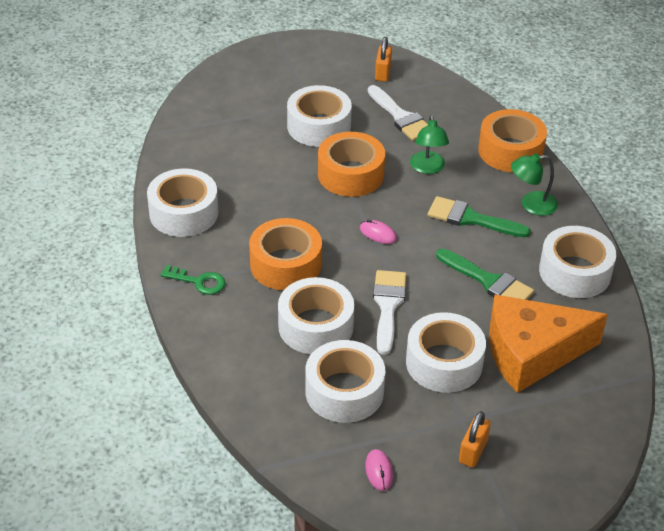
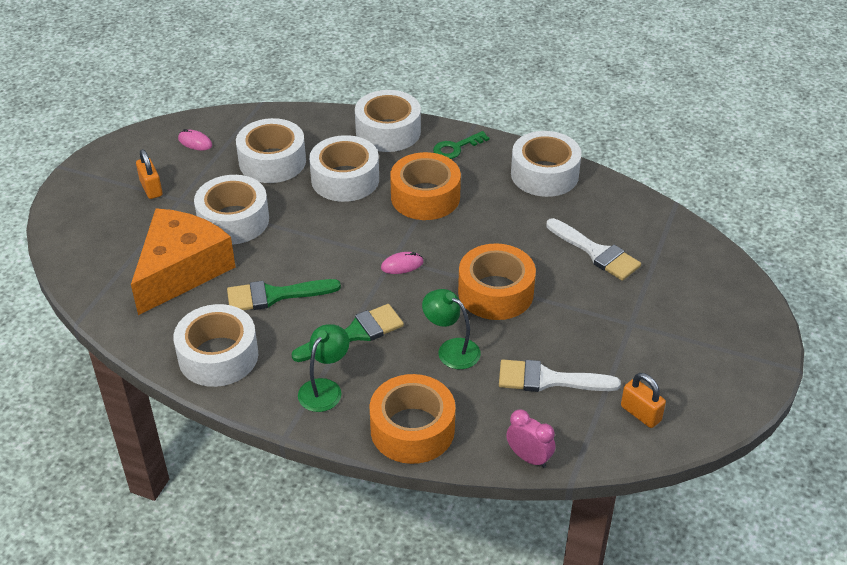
camera: 130 degrees right, 0 degrees up
white tape [287,85,352,147] -> white tape moved to [355,90,421,152]
white brush [373,270,407,355] -> white brush moved to [546,218,641,281]
none -> pink clock [506,409,555,468]

